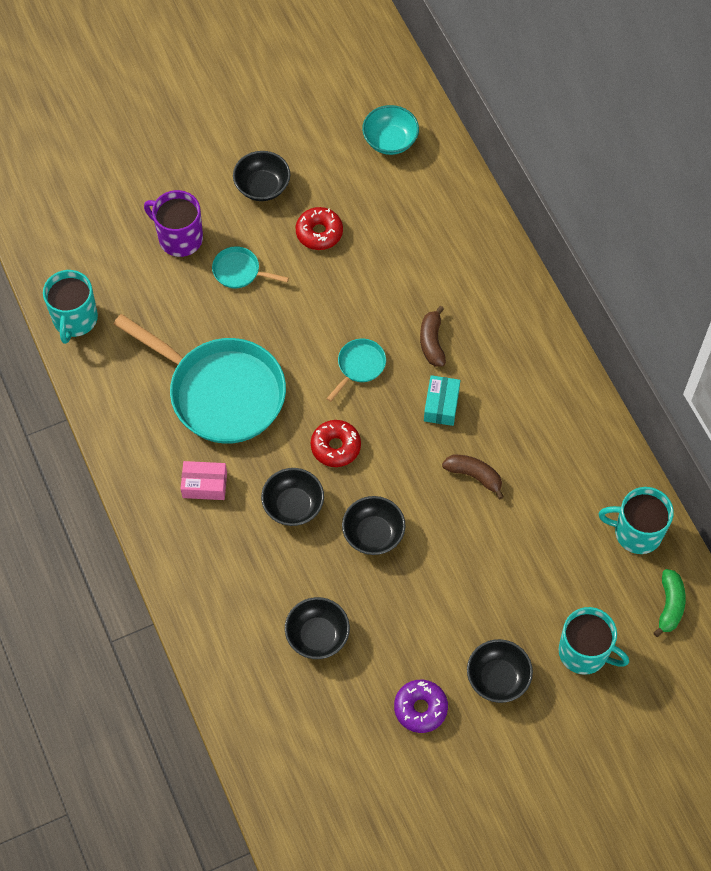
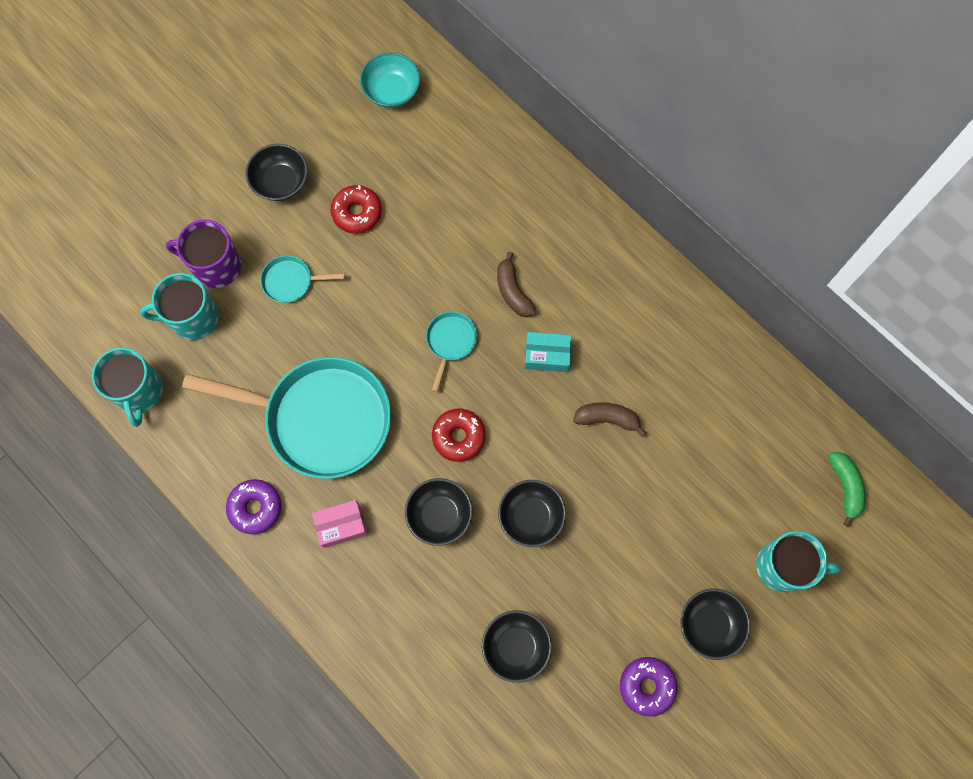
camera: 20 degrees left, 10 degrees up
turquoise box [424,375,460,426] -> turquoise box turned 75 degrees counterclockwise [525,332,572,372]
turquoise mug [599,487,674,554] -> turquoise mug moved to [140,273,219,340]
none -> purple donut [226,479,282,534]

